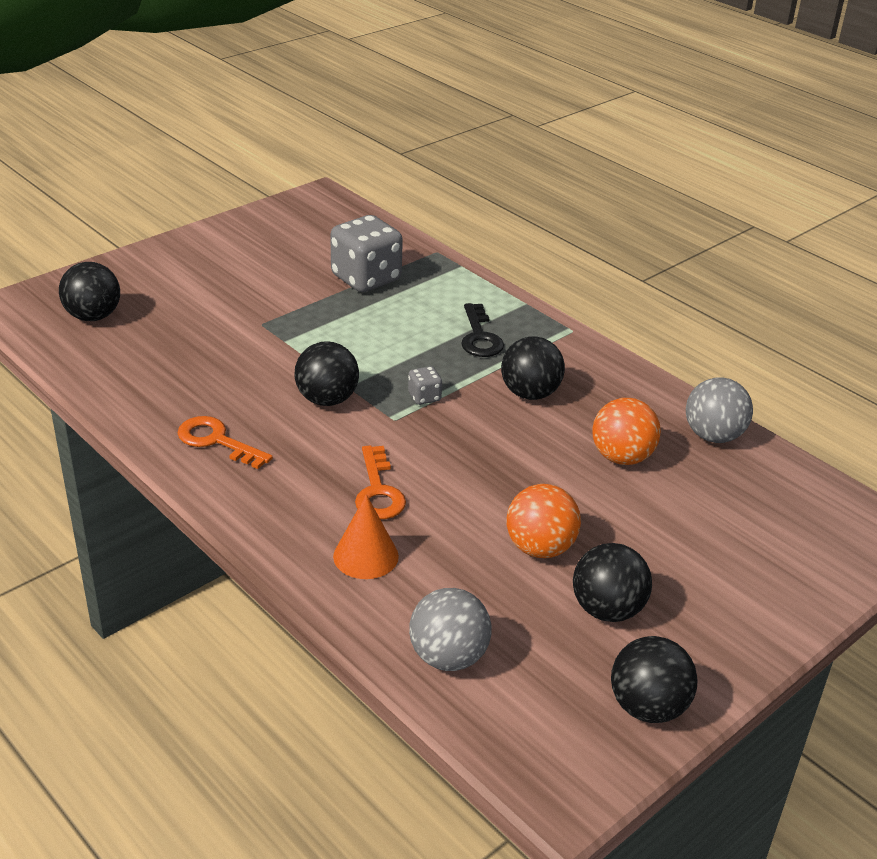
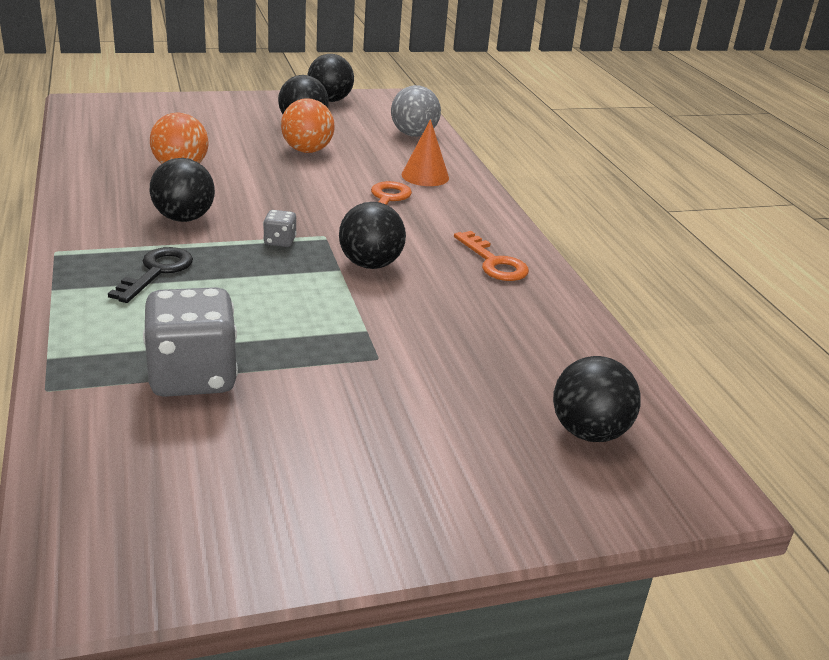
camera: 155 degrees left, 5 degrees down
grey ball [686,377,753,443] -> none

